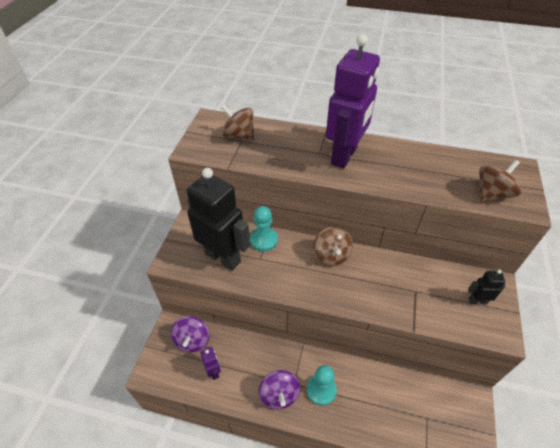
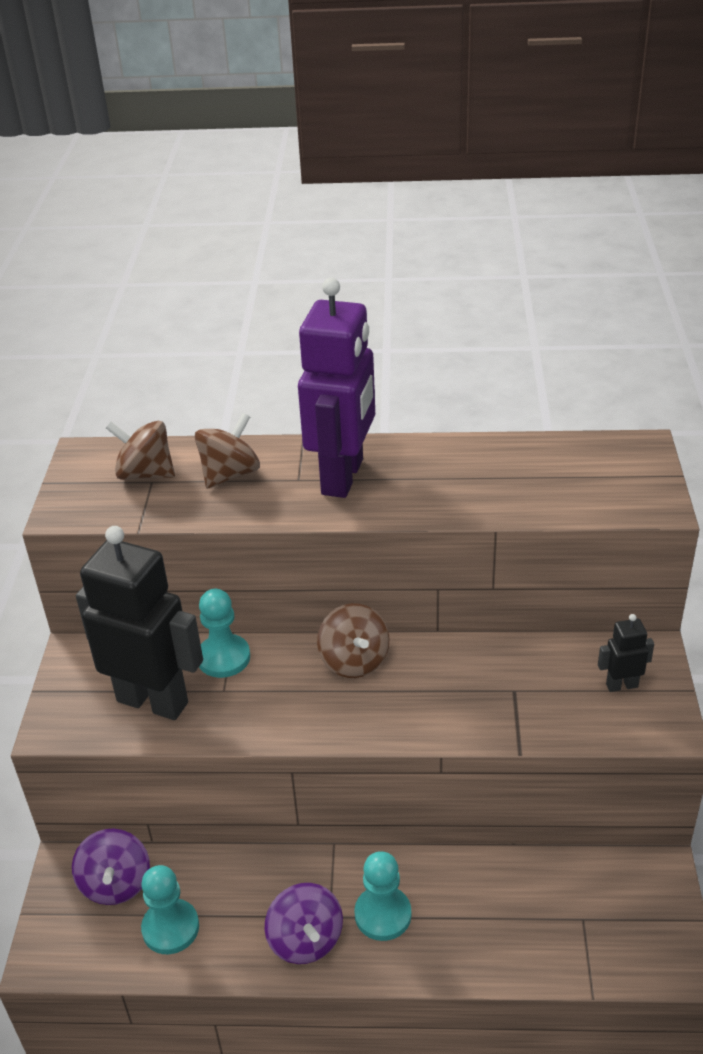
camera: 10 degrees left, 10 degrees down
purple robot [200,347,221,380] -> turquoise pawn [141,865,199,954]
brown spinning top [479,160,521,203] -> brown spinning top moved to [194,413,260,488]

